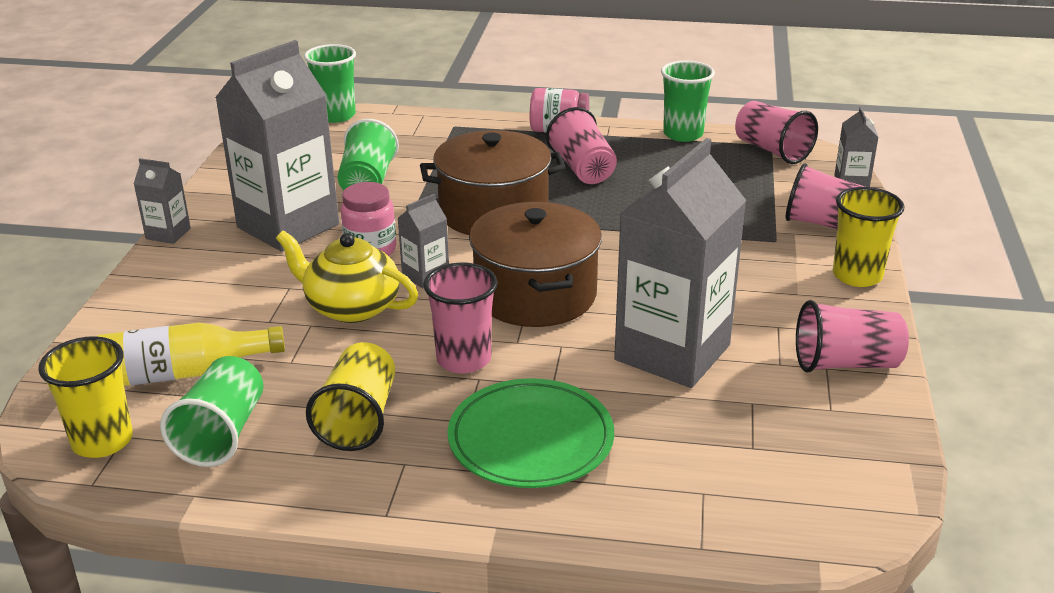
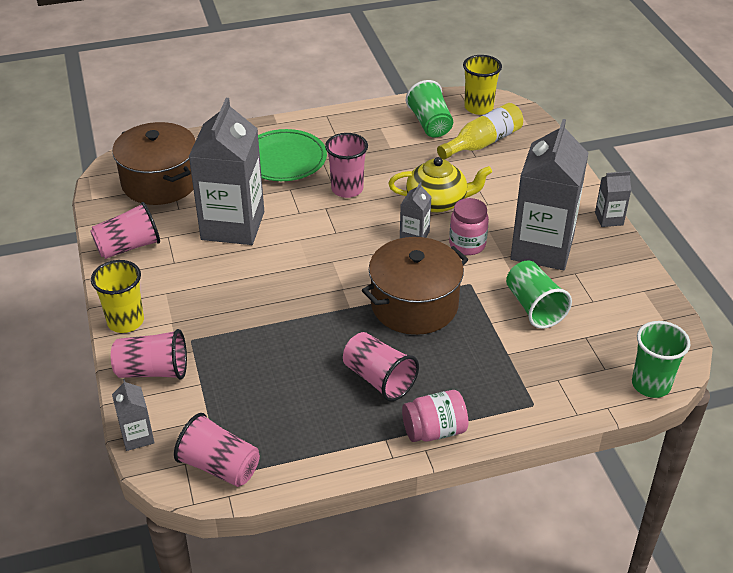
camera: 155 degrees right, 10 degrees up
yellow cup [306,342,395,451] -> none
brown pot [469,202,602,327] -> brown pot moved to [112,122,196,205]
green cup [661,60,715,142] -> none

